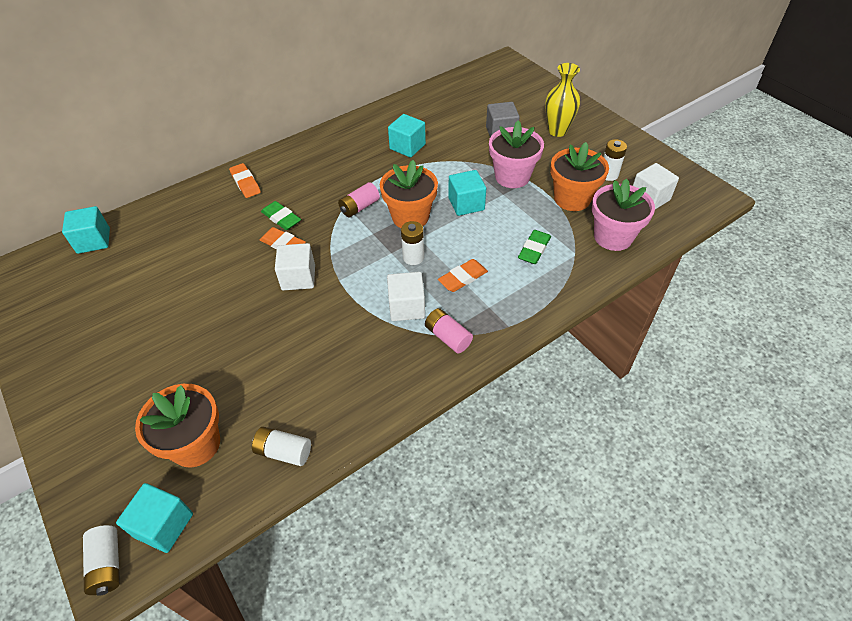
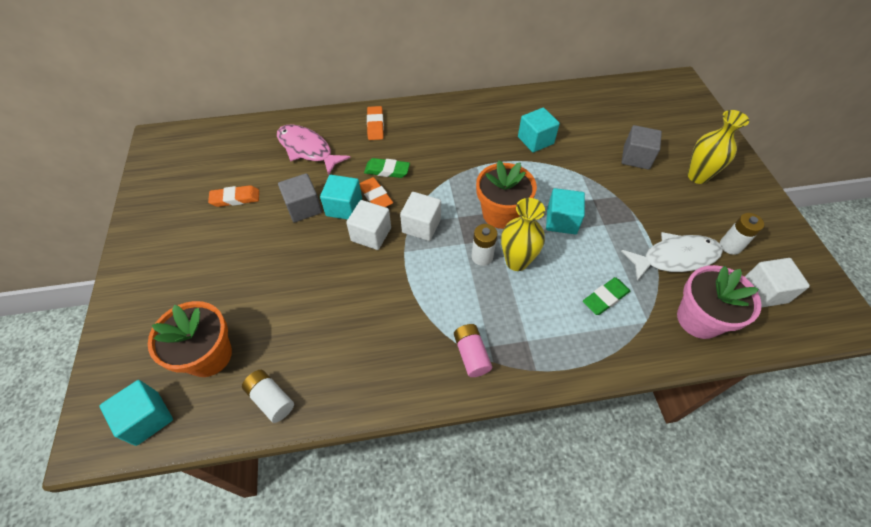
camera: 25 degrees right, 5 degrees up
turquoise cube [62,206,110,254] -> turquoise cube moved to [320,175,362,220]
white battery [83,525,120,596] -> none
green eraser [261,201,301,230] -> green eraser turned 60 degrees counterclockwise [364,158,410,178]
pink battery [338,182,380,217] -> none
white cube [387,272,425,321] -> white cube moved to [400,192,441,241]
orange eraser [438,259,488,292] -> orange eraser moved to [208,185,259,207]
pink flower pot [489,121,544,188] -> none
orange flower pot [551,142,609,211] -> white fish [621,232,723,281]
none -> pink fish [277,124,351,176]
none -> grey cube [278,173,322,222]
none -> yellow vase [501,198,545,271]

